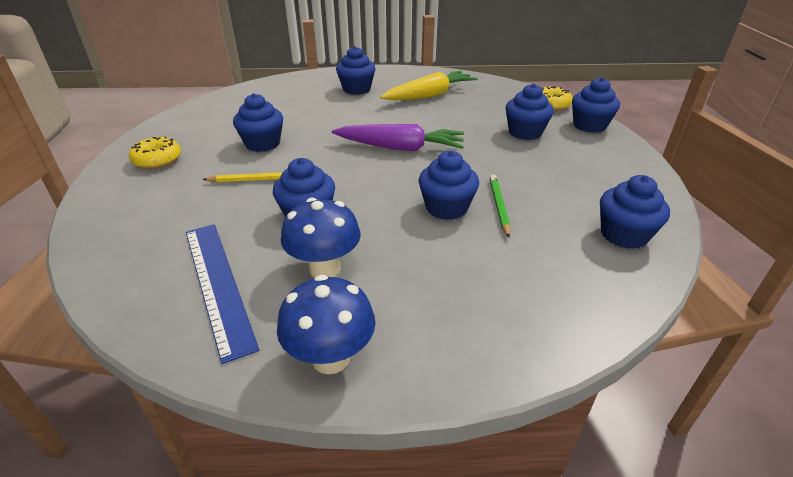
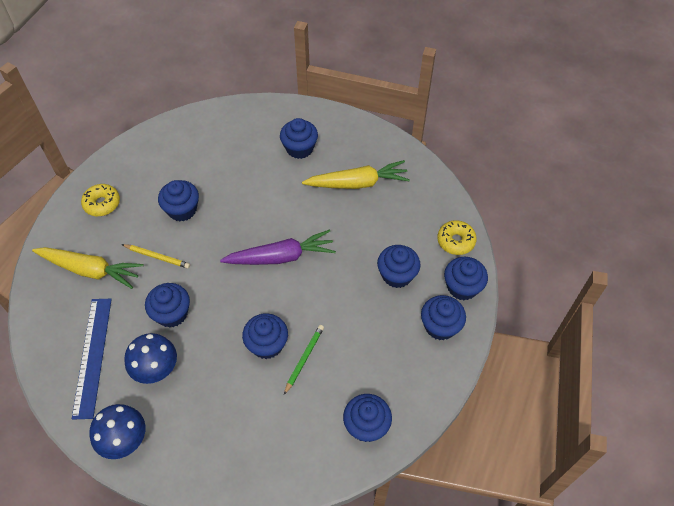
camera: 25 degrees right, 20 degrees up
purple carrot [332,124,464,151] -> purple carrot turned 45 degrees counterclockwise [220,229,336,265]
none -> yellow carrot [32,247,143,289]
none -> blue cupcake [421,295,466,340]

